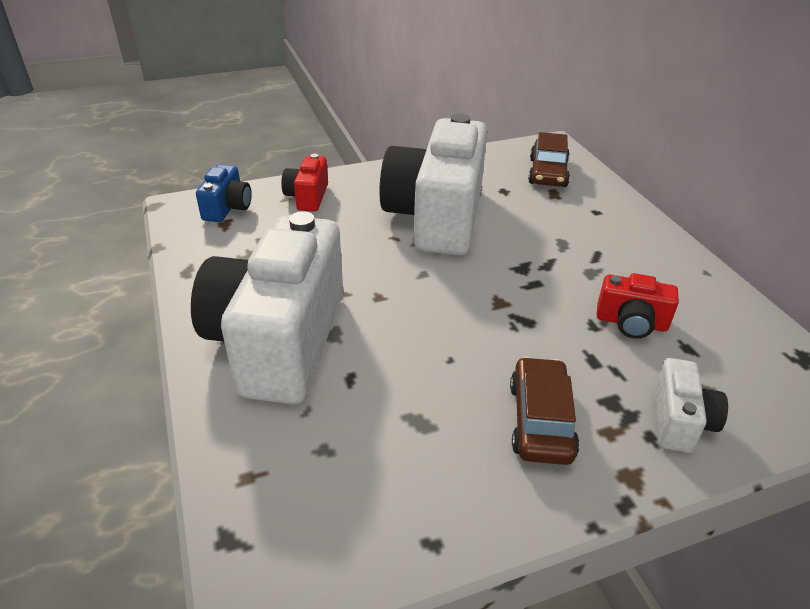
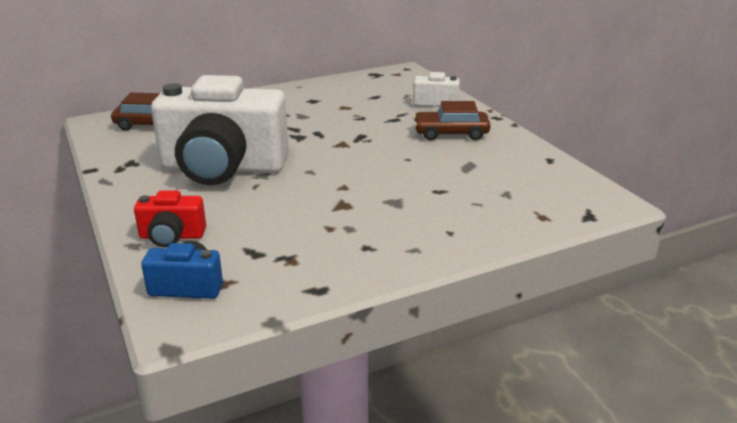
camera: 95 degrees left, 10 degrees down
white camera [191,211,343,404] -> none
red camera [597,273,679,339] -> none

